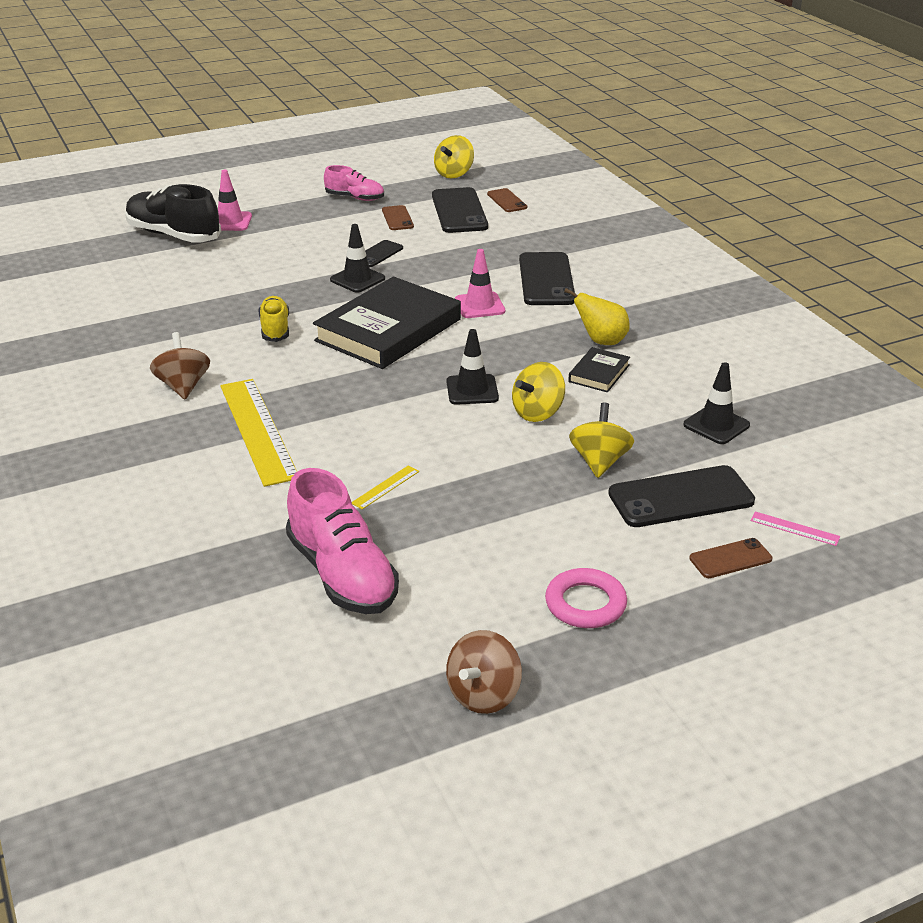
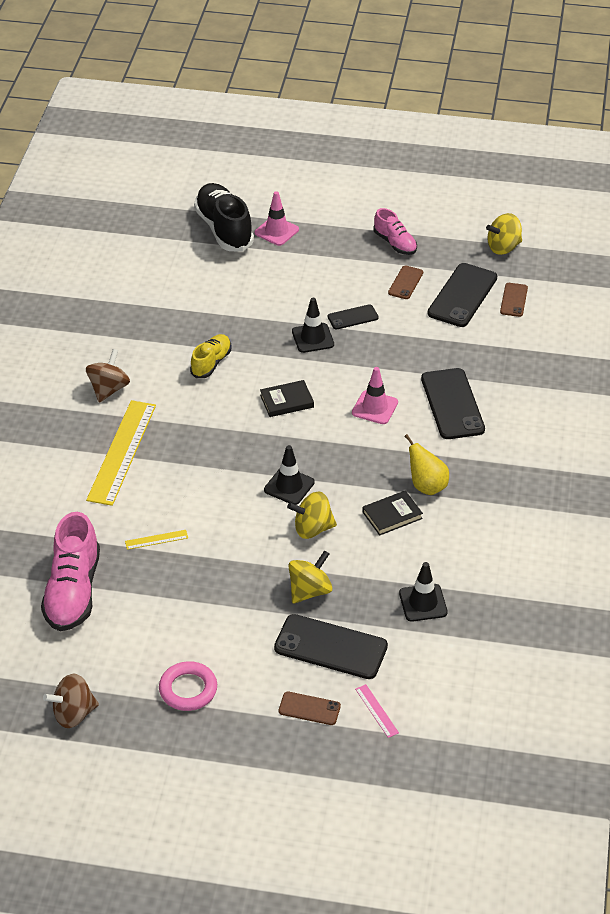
camera: 35 degrees right, 10 degrees up
black book [313,277,461,369] -> black book [260,380,314,417], size x0.45
black phone [519,252,575,305] -> black phone turned 45 degrees counterclockwise [421,368,485,439]

